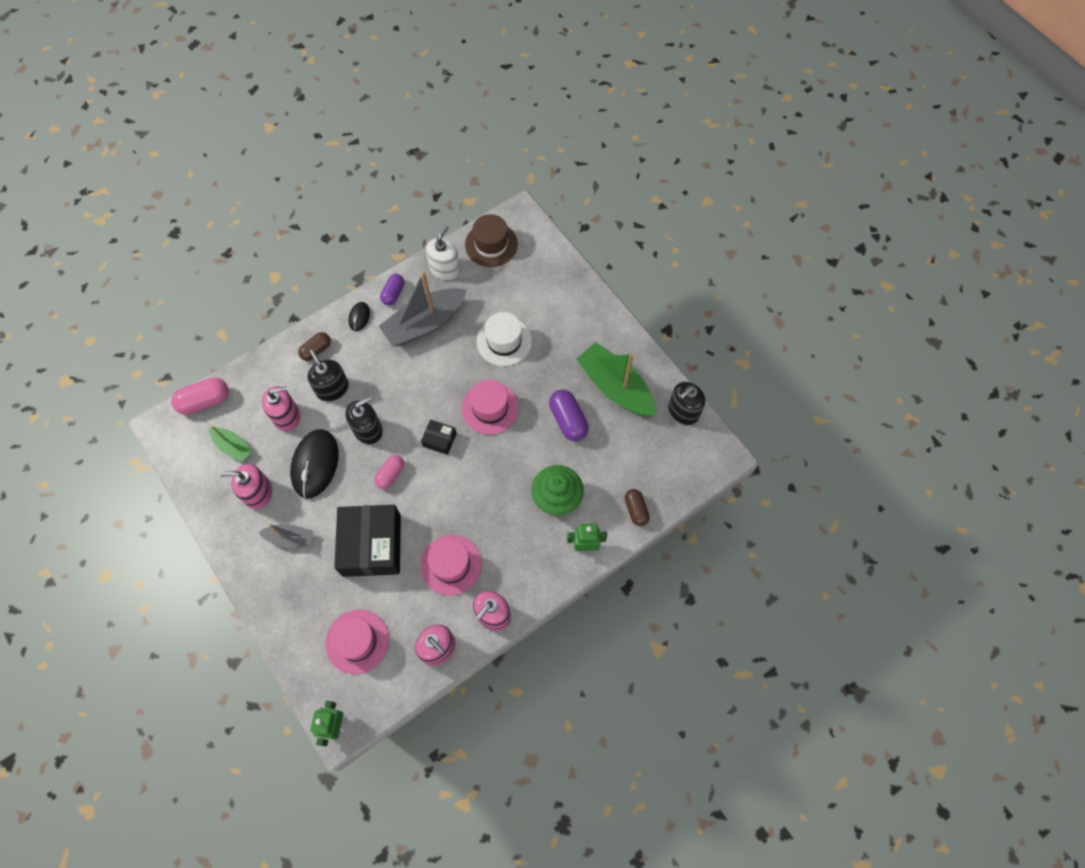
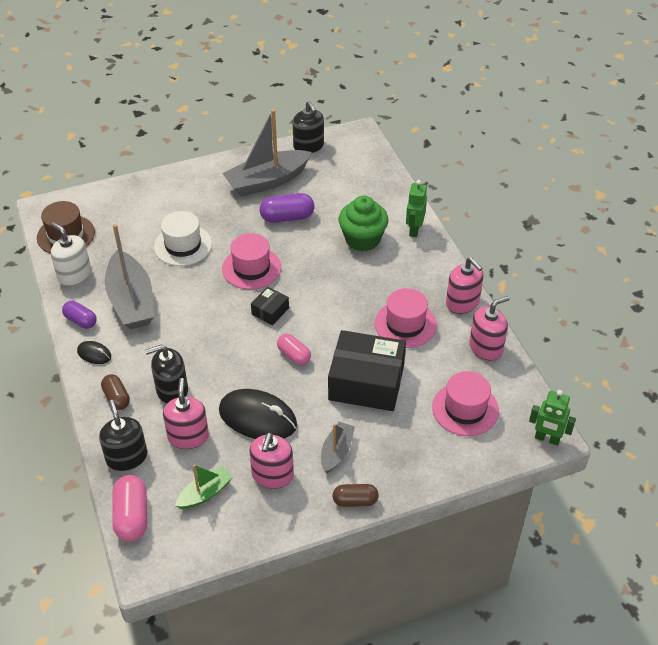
camera: 75 degrees left, 20 degrees down
black soap dispenser [345,396,383,444] -> black soap dispenser moved to [99,400,147,471]
green boat [576,342,656,416] -> grey boat [222,109,312,197]
brown capsule [625,489,650,526] -> brown capsule moved to [333,484,379,507]

